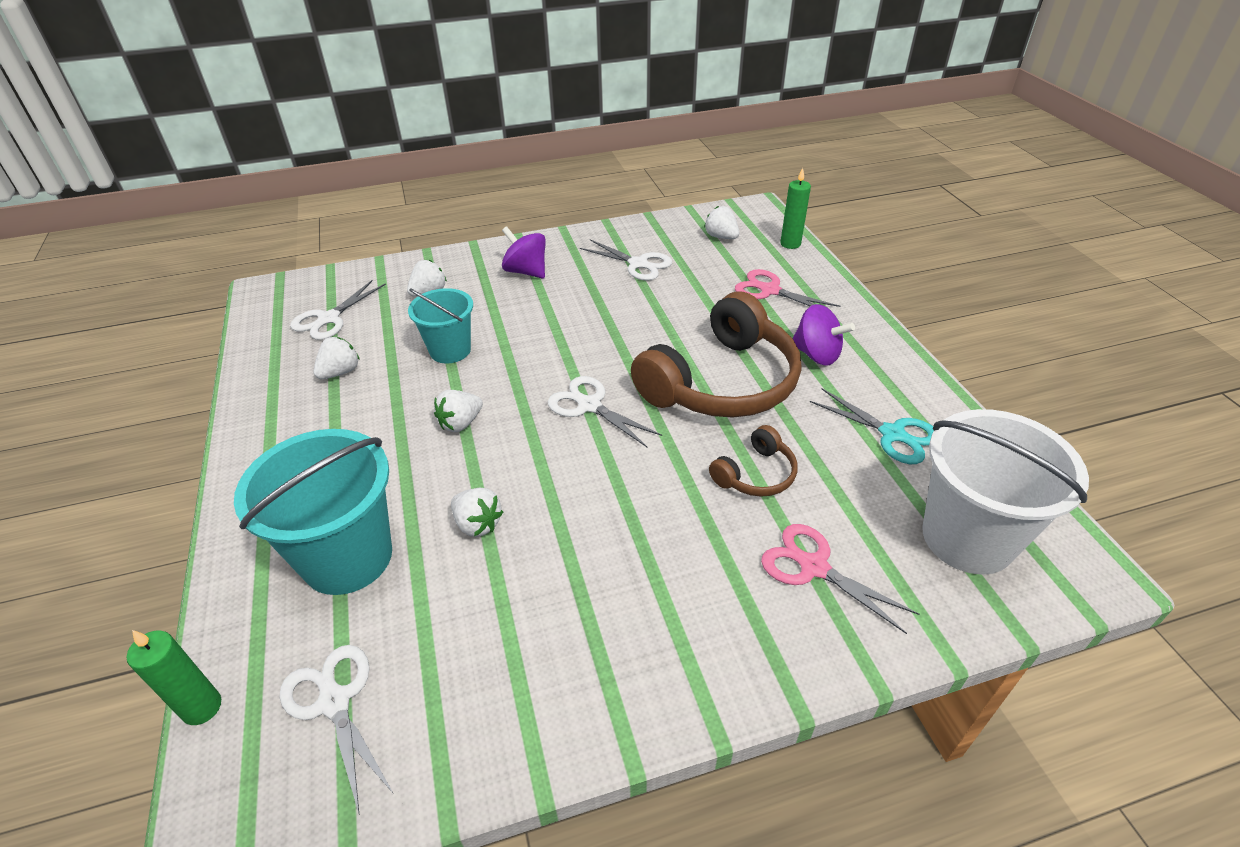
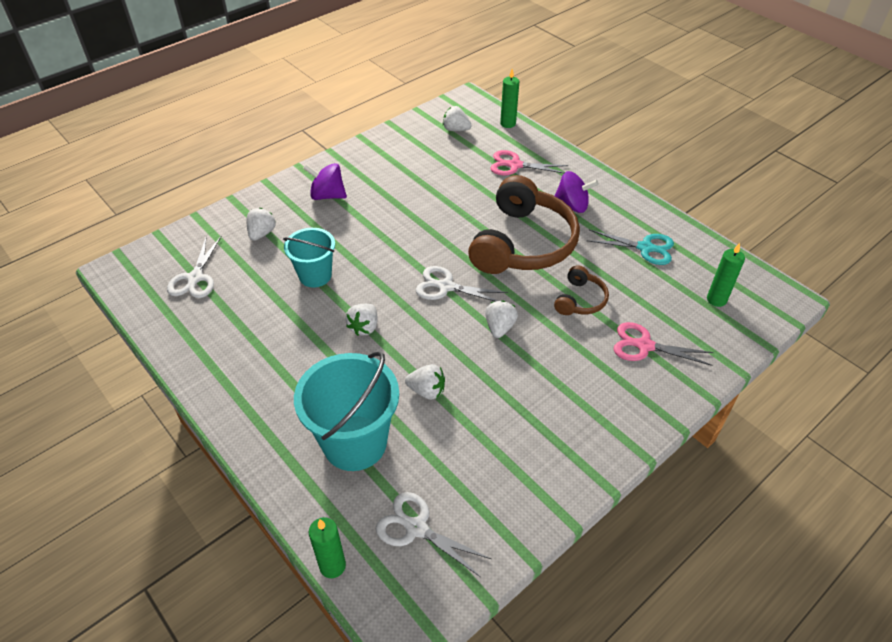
camera: 25 degrees left, 5 degrees up
white strawberry [314,337,360,379] -> white strawberry moved to [485,301,518,338]
white scissors [580,239,672,281] -> none
white bucket [922,409,1089,575] -> green candle [707,243,745,307]

